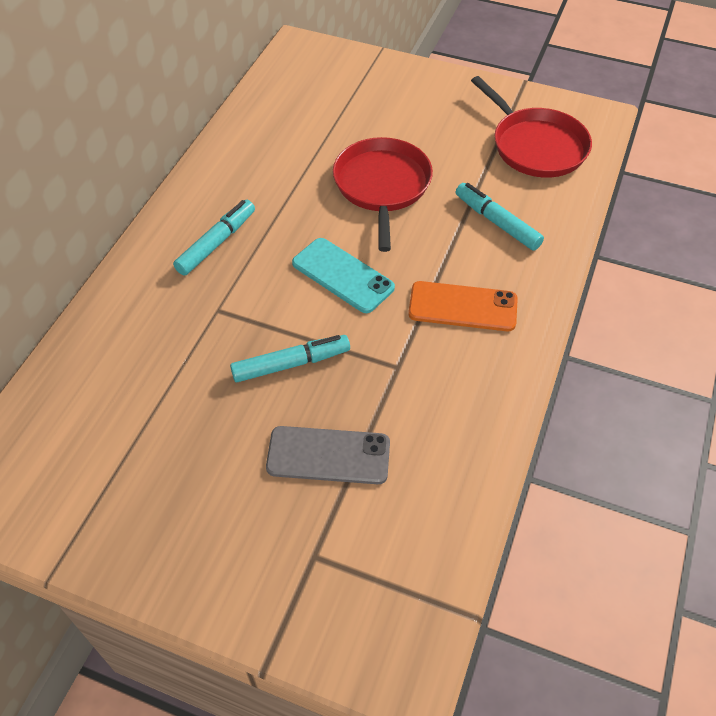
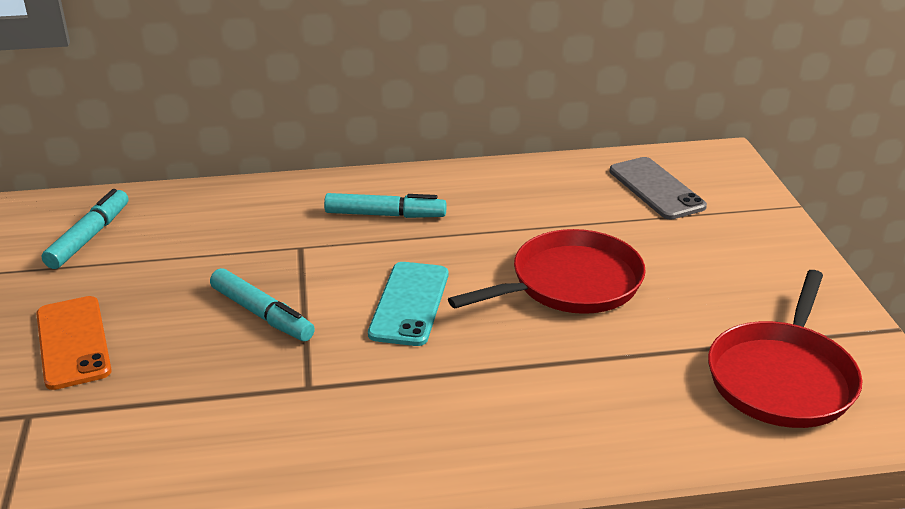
camera: 60 degrees right, 20 degrees down
grey phone [266,426,390,484] -> grey phone moved to [610,157,707,219]
orange phone [408,281,518,331] -> orange phone moved to [36,296,112,390]
turquoise marker [456,183,544,251] -> turquoise marker moved to [42,189,129,269]

